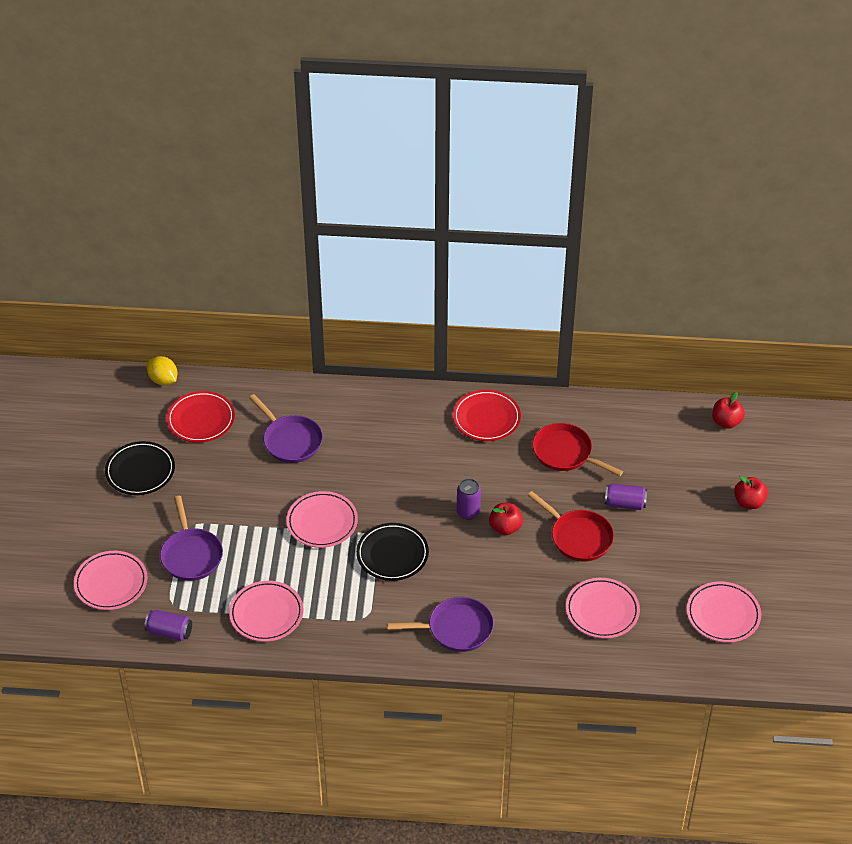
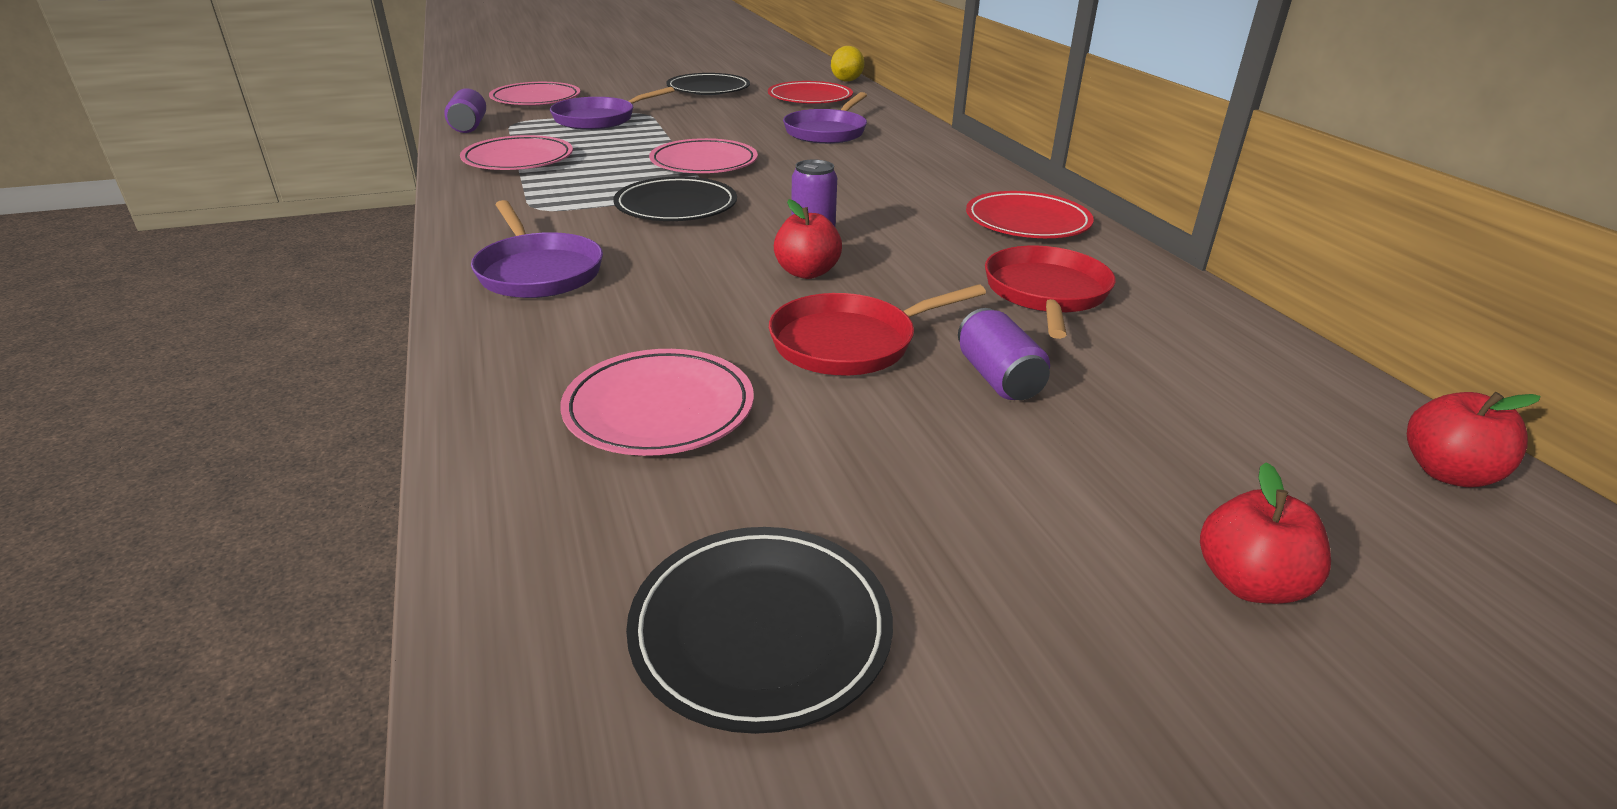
camera: 65 degrees right, 15 degrees down
red pan [528,491,614,561] -> red pan turned 45 degrees clockwise [769,285,986,375]
pink plate [687,581,761,643] -> black plate [626,527,893,734]

